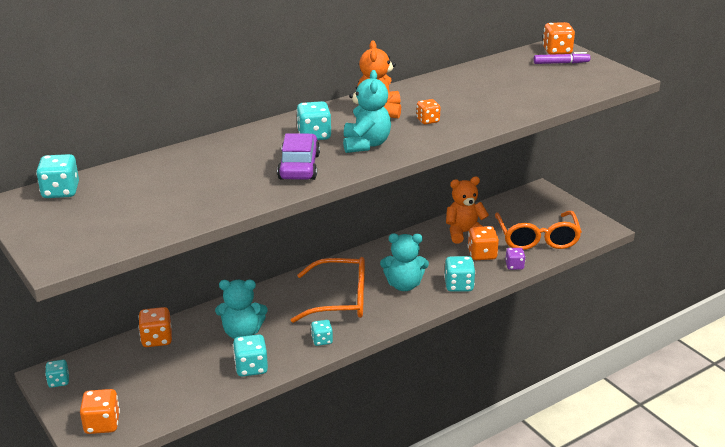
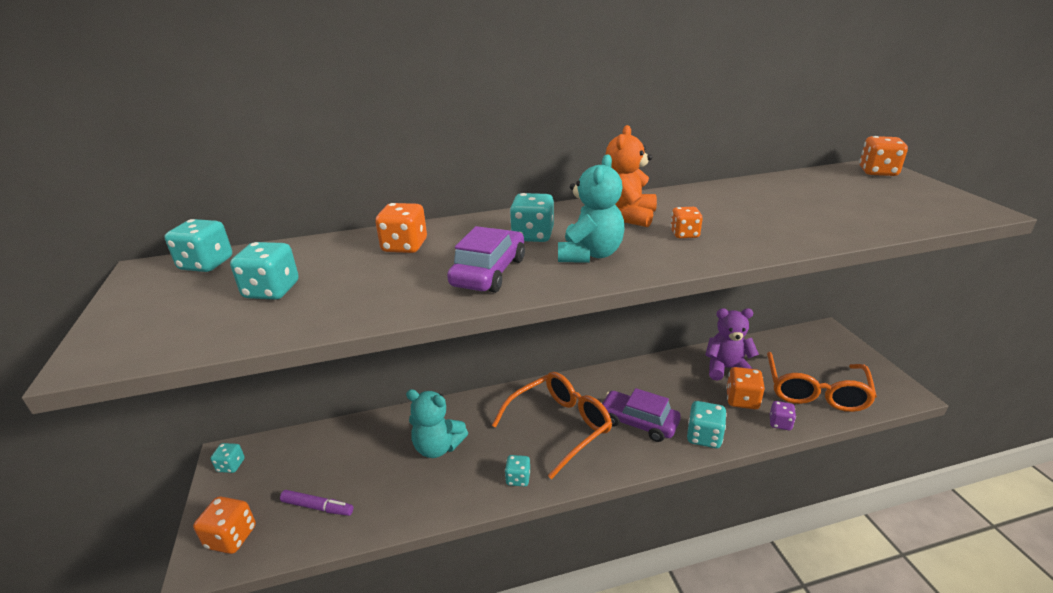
camera: 20 degrees right, 0 degrees up
orange dice [138,307,172,347] -> orange dice moved to [375,203,427,253]
turquoise dice [233,334,268,377] -> turquoise dice moved to [230,242,299,300]
orange glasses [291,257,365,323] -> orange glasses turned 60 degrees counterclockwise [492,372,612,479]
turquoise teddy bear [380,233,429,291] -> purple car [602,388,681,442]
orange teddy bear [446,177,489,244] -> purple teddy bear [705,308,759,381]
purple marker [533,52,590,64] -> purple marker moved to [280,490,353,516]

